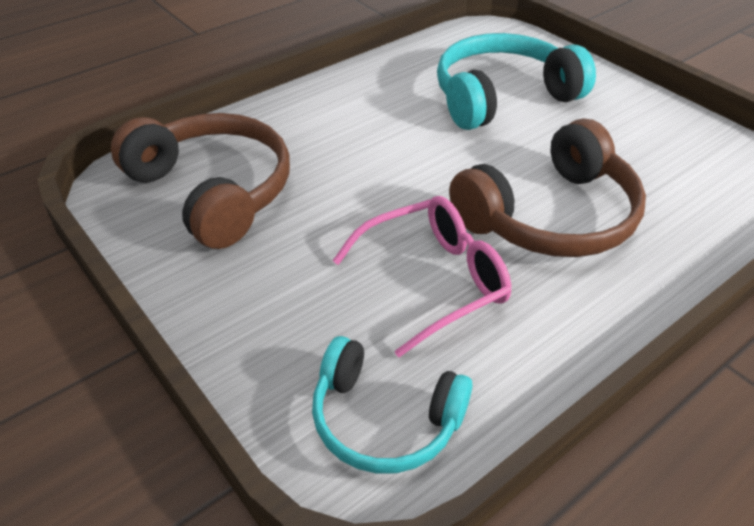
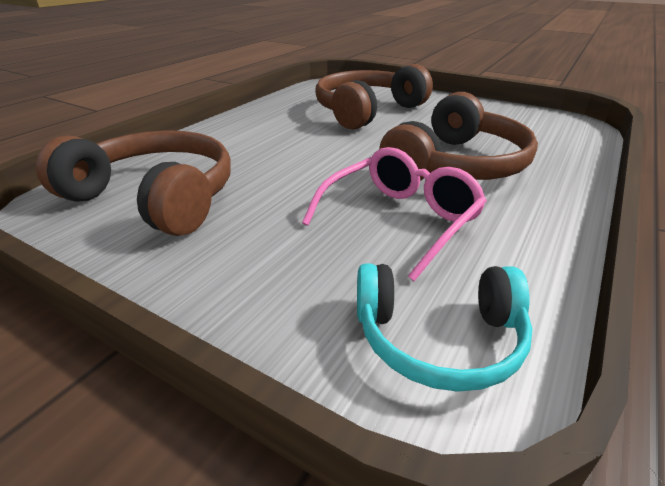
camera: 20 degrees left, 10 degrees down
turquoise headphones [437,33,596,130] -> brown headphones [315,64,433,130]

